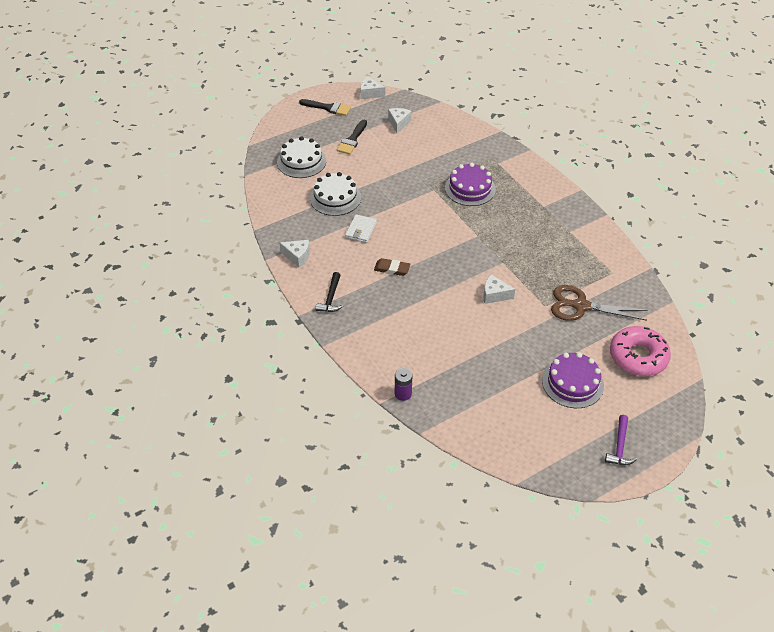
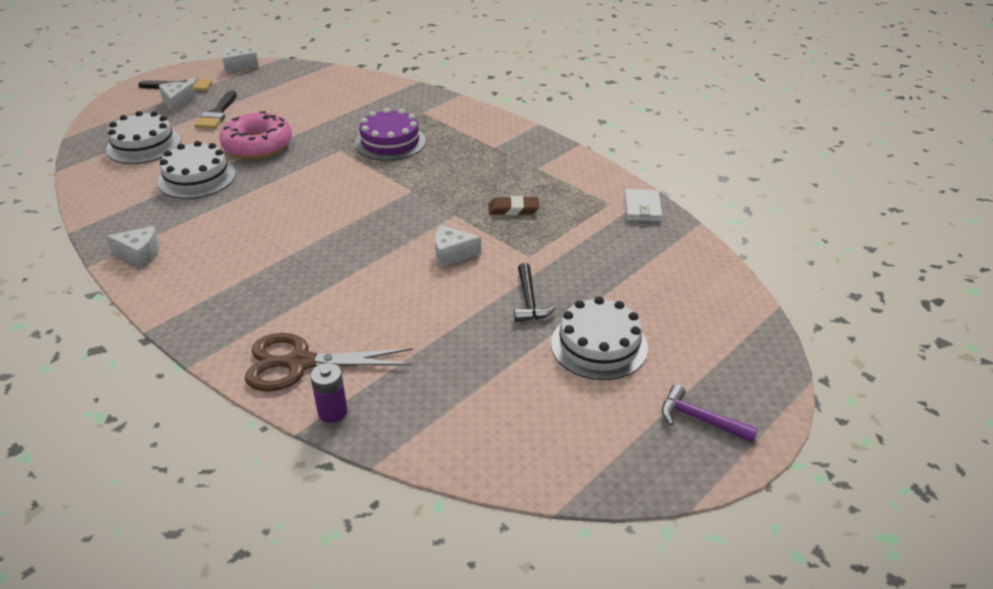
camera: 15 degrees left, 10 degrees down
black hammer [315,272,343,312] -> black hammer moved to [514,263,556,322]
white wallet [345,214,377,243] -> white wallet moved to [624,189,663,222]
brown eraser [374,258,410,276] -> brown eraser moved to [489,196,539,215]
white cheese [388,108,412,133] -> white cheese moved to [159,82,196,114]
purple cake [542,352,604,408] -> white cake [551,296,648,380]
brown scissors [551,285,647,321] -> brown scissors moved to [245,333,413,391]
purple hammer [605,415,637,465] -> purple hammer turned 120 degrees clockwise [662,384,758,442]
pink donut [610,326,671,376] -> pink donut moved to [219,111,292,159]

